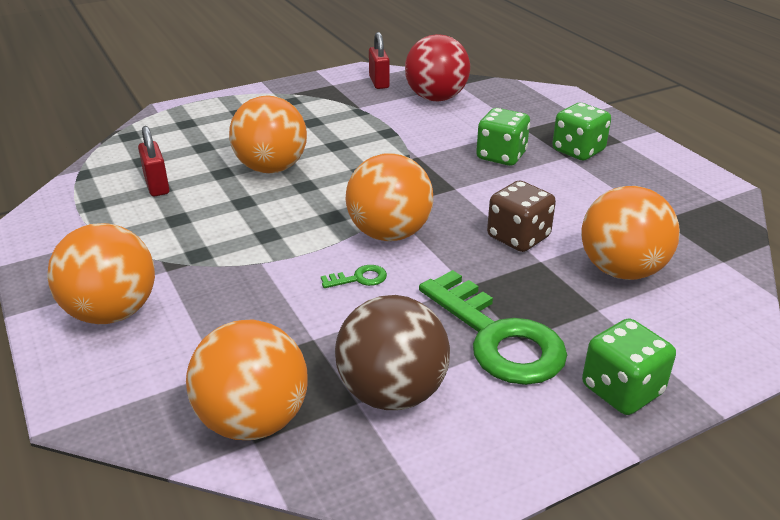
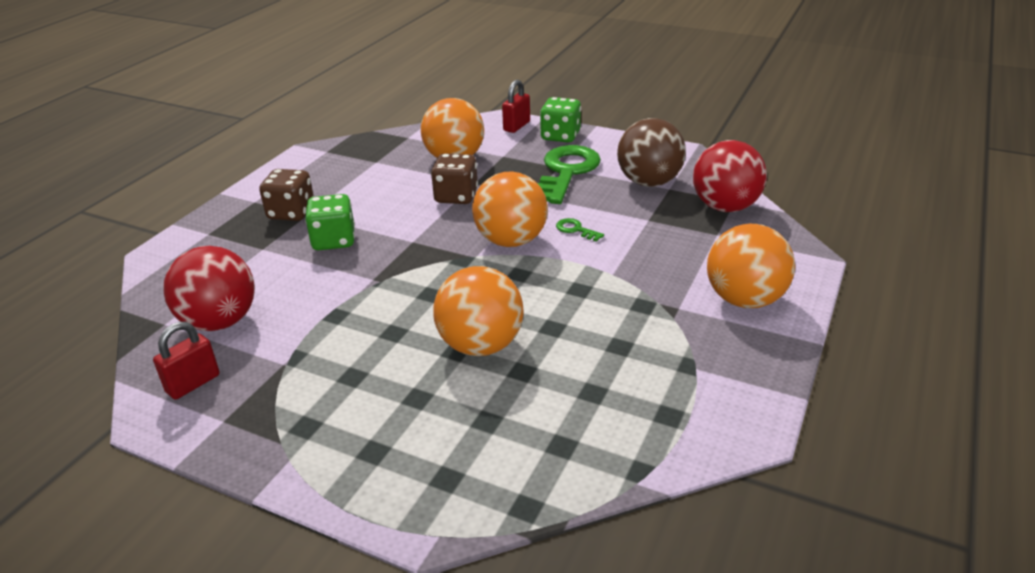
camera: 125 degrees left, 0 degrees up
red padlock [138,126,169,196] -> red padlock moved to [502,80,530,133]
orange ball [186,320,308,440] -> red ball [693,140,767,212]
green dice [552,103,611,161] -> brown dice [259,169,314,221]

